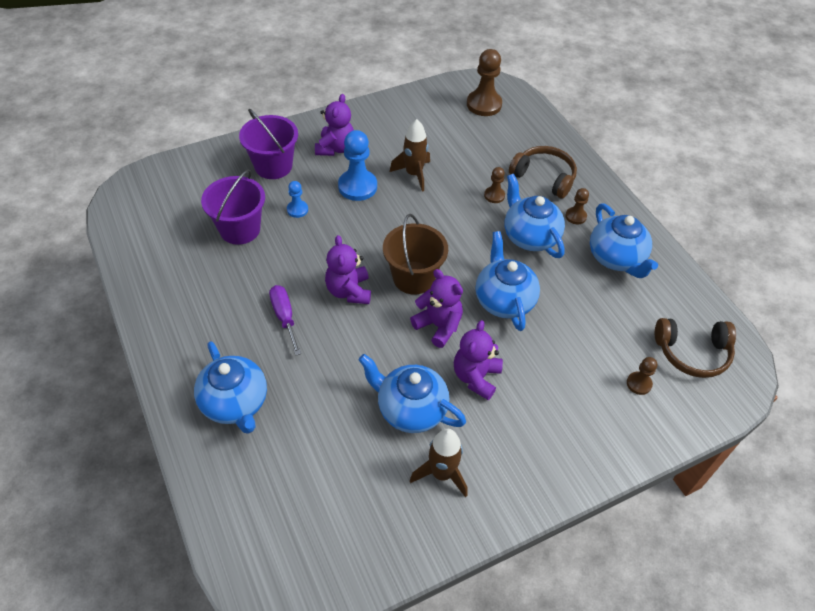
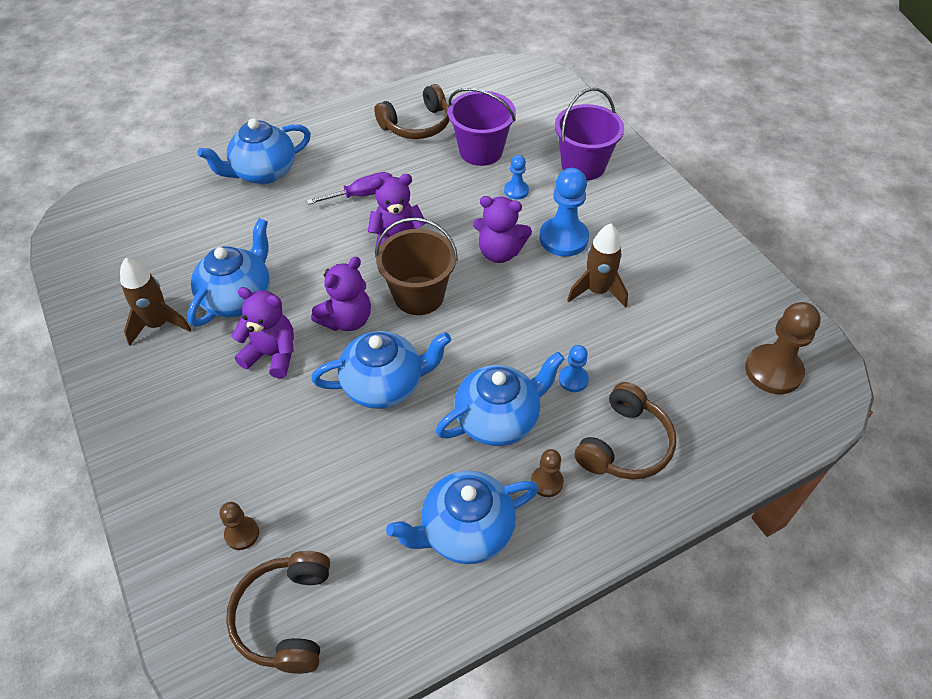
camera: 90 degrees right, 0 degrees up
purple teddy bear [315,94,354,156] -> purple teddy bear moved to [473,196,532,263]
brown pawn [484,167,505,203] -> blue pawn [559,345,589,392]
none -> brown headphones [374,84,449,139]

